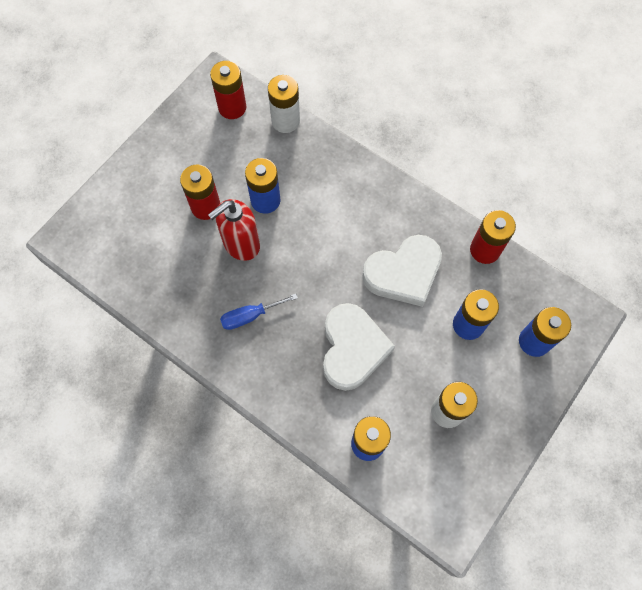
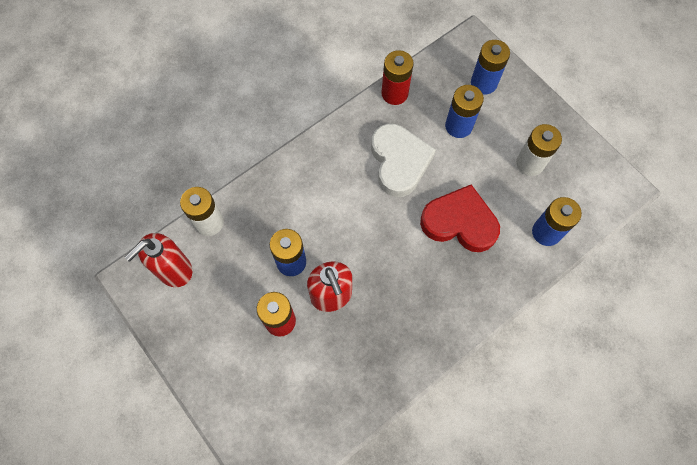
camera: 75 degrees left, 0 degrees up
red battery [210,61,246,119] -> red soap dispenser [125,233,192,287]
blue screwdriver [220,294,298,330] -> none
white heart [323,303,395,391] -> red heart [420,184,500,252]

